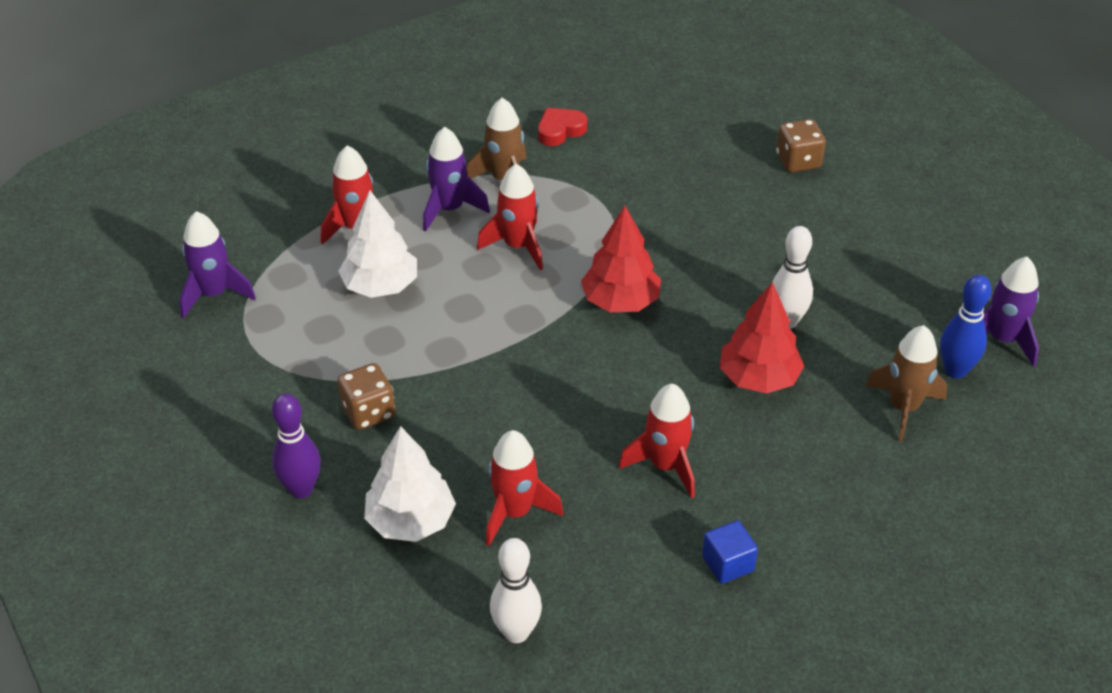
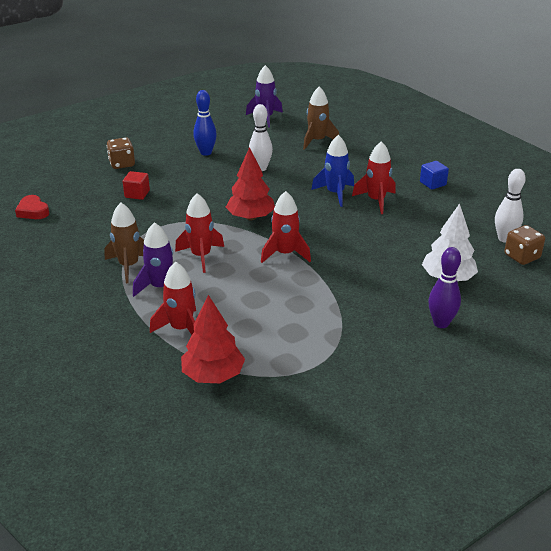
camera: 95 degrees left, 10 degrees down
purple rocket [179,211,256,319] -> none
brown dice [337,363,395,430] -> brown dice moved to [504,225,545,265]
white tree [338,190,417,298] -> none
red rocket [486,430,563,546] -> red rocket moved to [261,191,311,263]
red heart [538,108,587,146] -> red heart moved to [15,195,49,219]
red tree [720,282,804,394] -> red tree moved to [181,295,245,383]
blue bowling pin [940,275,992,378] -> blue bowling pin moved to [193,90,217,156]
none -> red cube [123,171,150,200]
none -> blue rocket [311,135,354,207]

